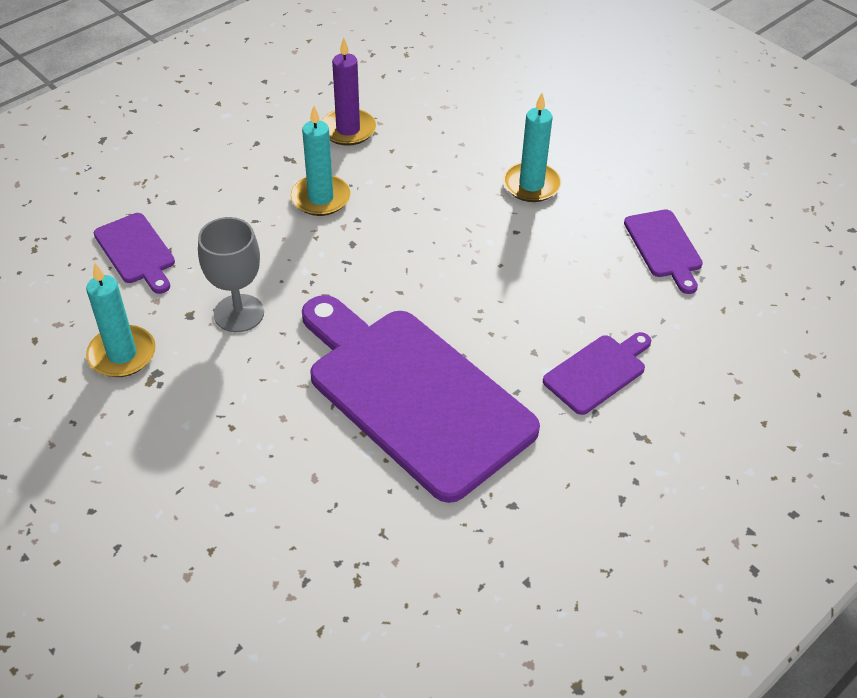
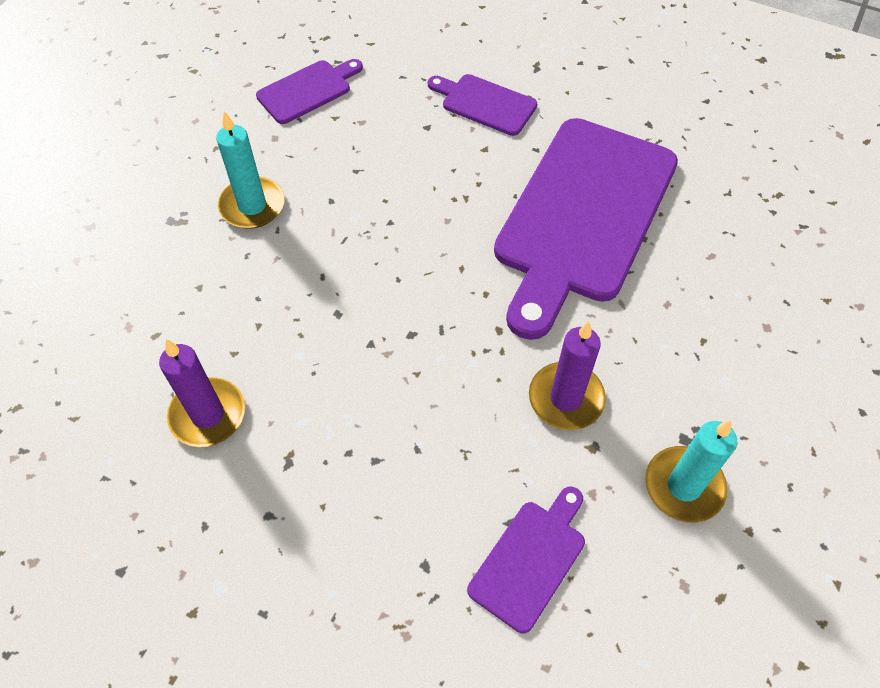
camera: 110 degrees left, 10 degrees up
grey goblet [198,217,264,332] -> purple candle [529,321,606,430]
turquoise candle [291,106,351,216] -> none

